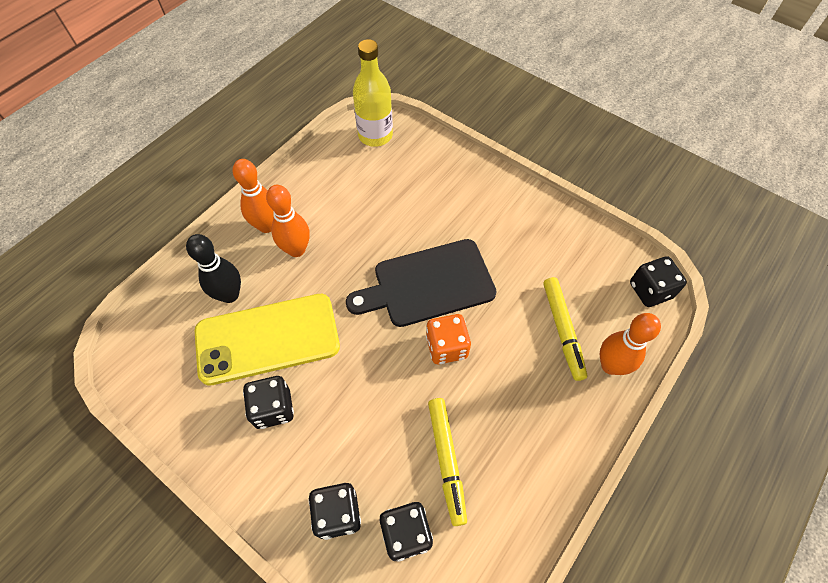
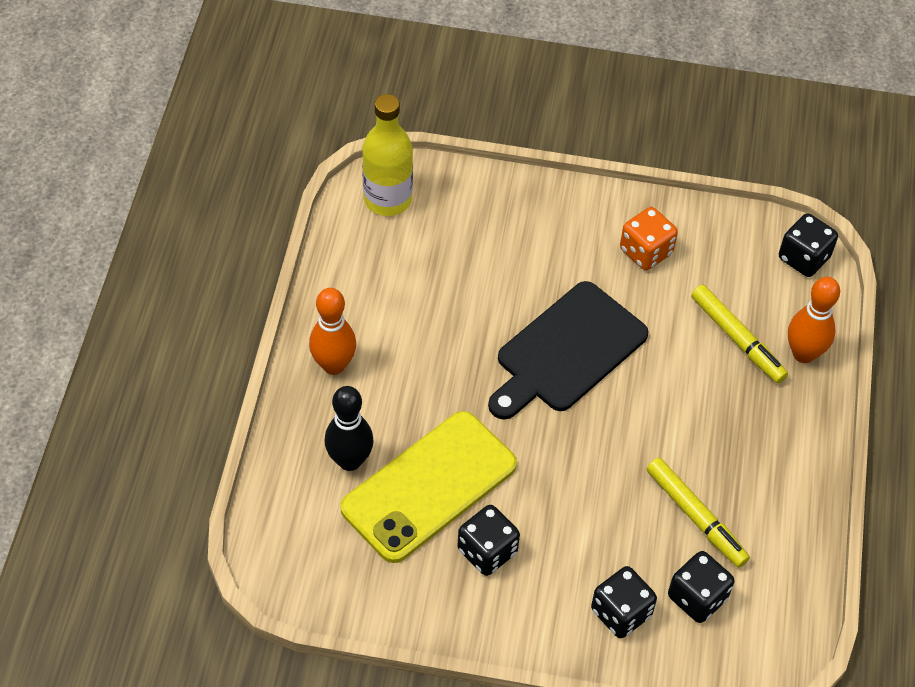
camera: 30 degrees left, 5 degrees down
orange bowling pin [266,185,310,257] -> none
orange dice [426,314,471,364] -> orange dice moved to [620,207,678,270]

